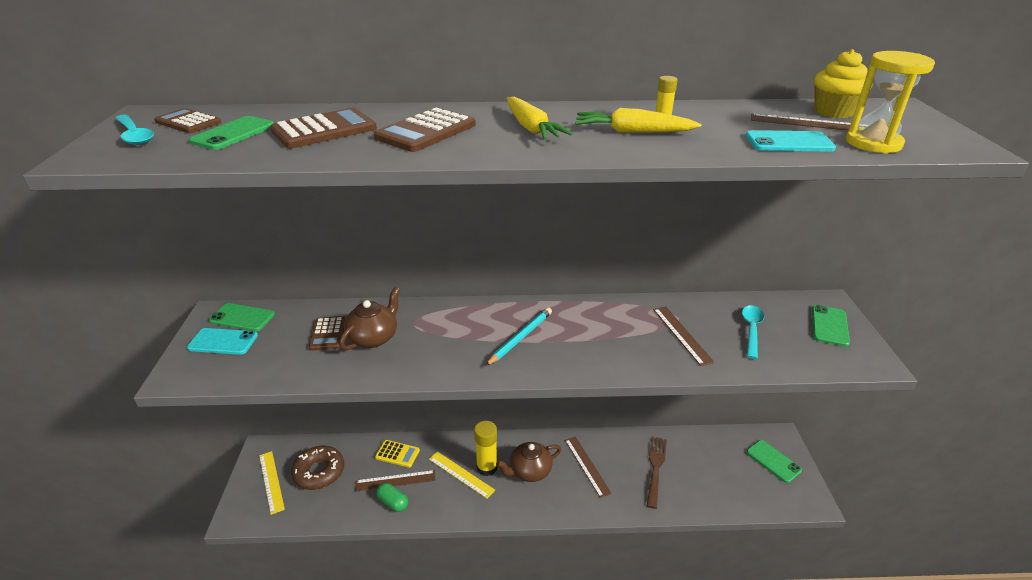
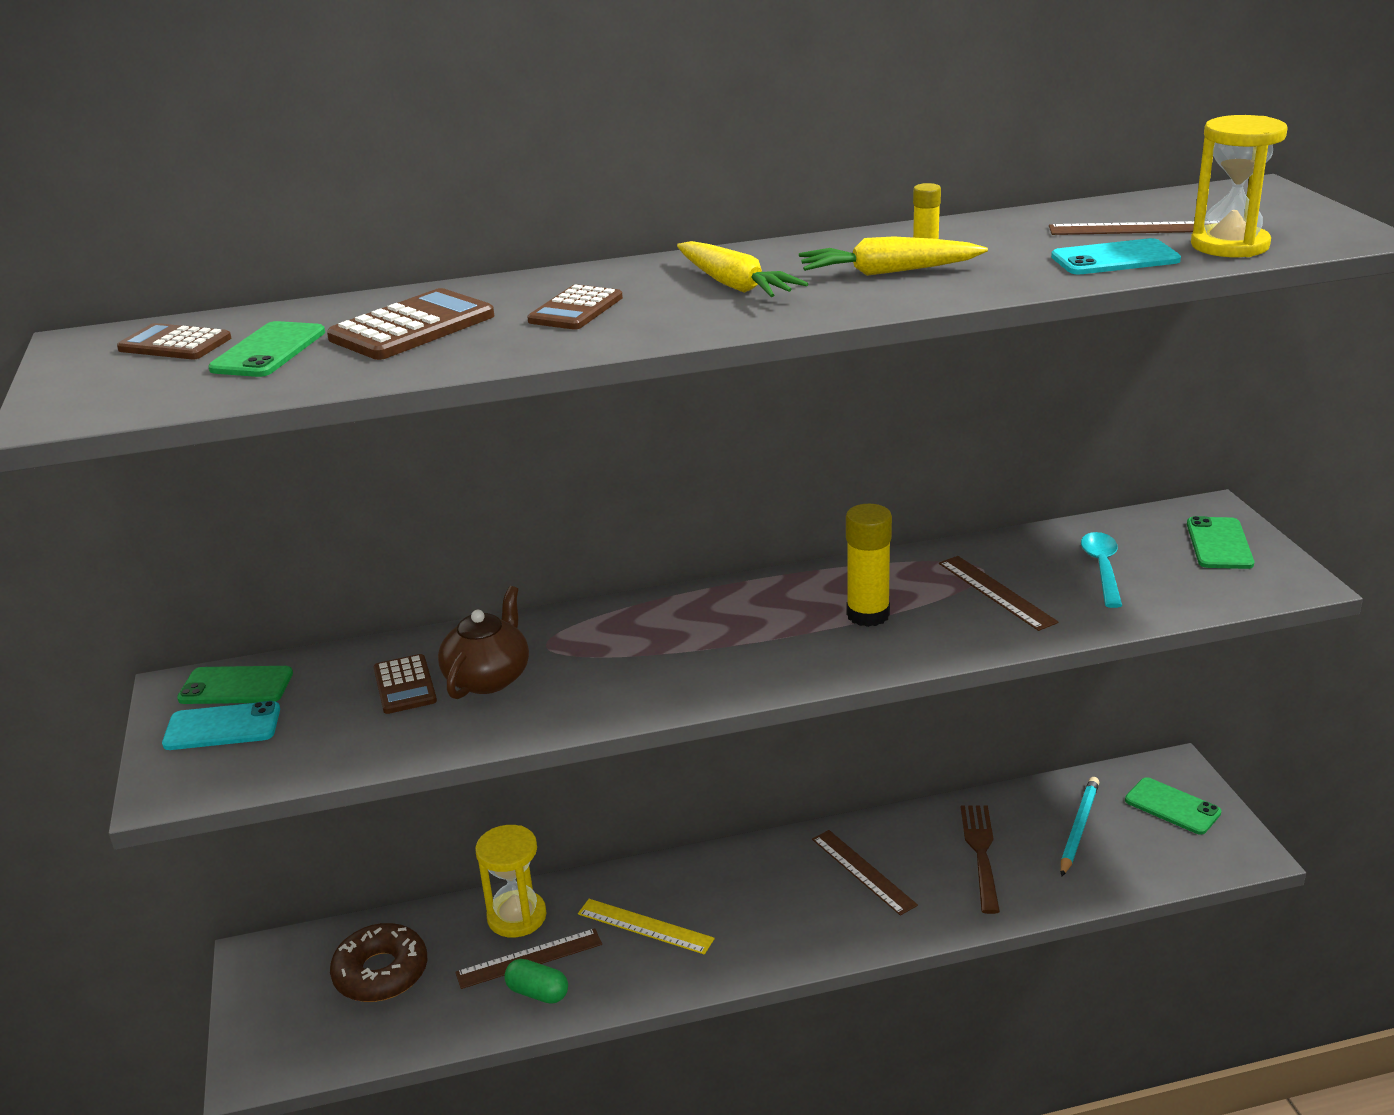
camera: 10 degrees left, 5 degrees down
turquoise spoon [115,115,154,145] -> none
yellow ruler [259,451,285,515] -> none
brown calculator [374,107,476,152] -> brown calculator [527,285,623,330], size x0.66
yellow calculator [375,440,420,468] -> yellow hourglass [475,825,546,938]
yellow glue stick [474,421,498,476] -> yellow glue stick moved to [846,504,892,627]
turquoise pencil [485,307,552,366] -> turquoise pencil moved to [1061,777,1099,877]
brown teapot [496,442,561,482] -> none
yellow cupcake [814,49,872,118] -> none

